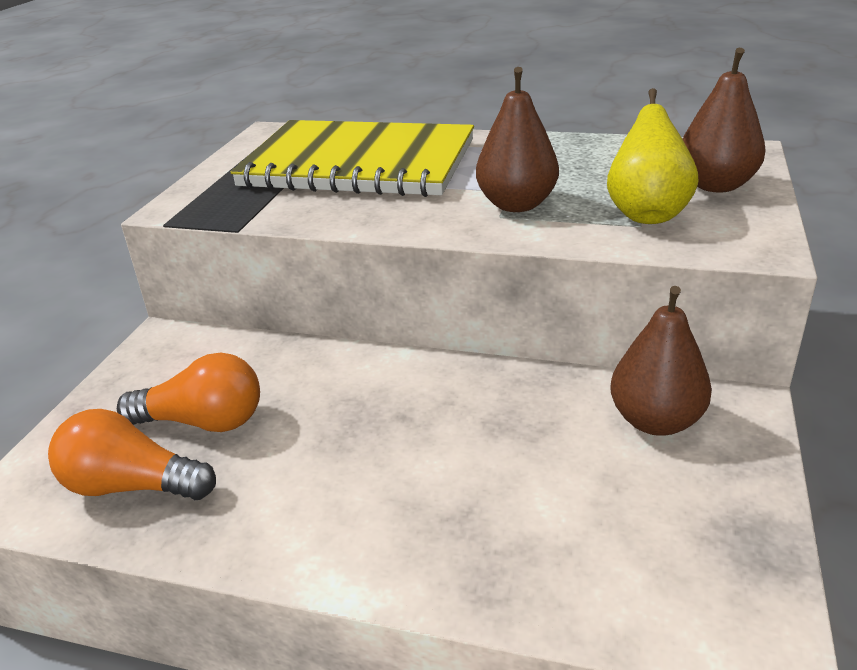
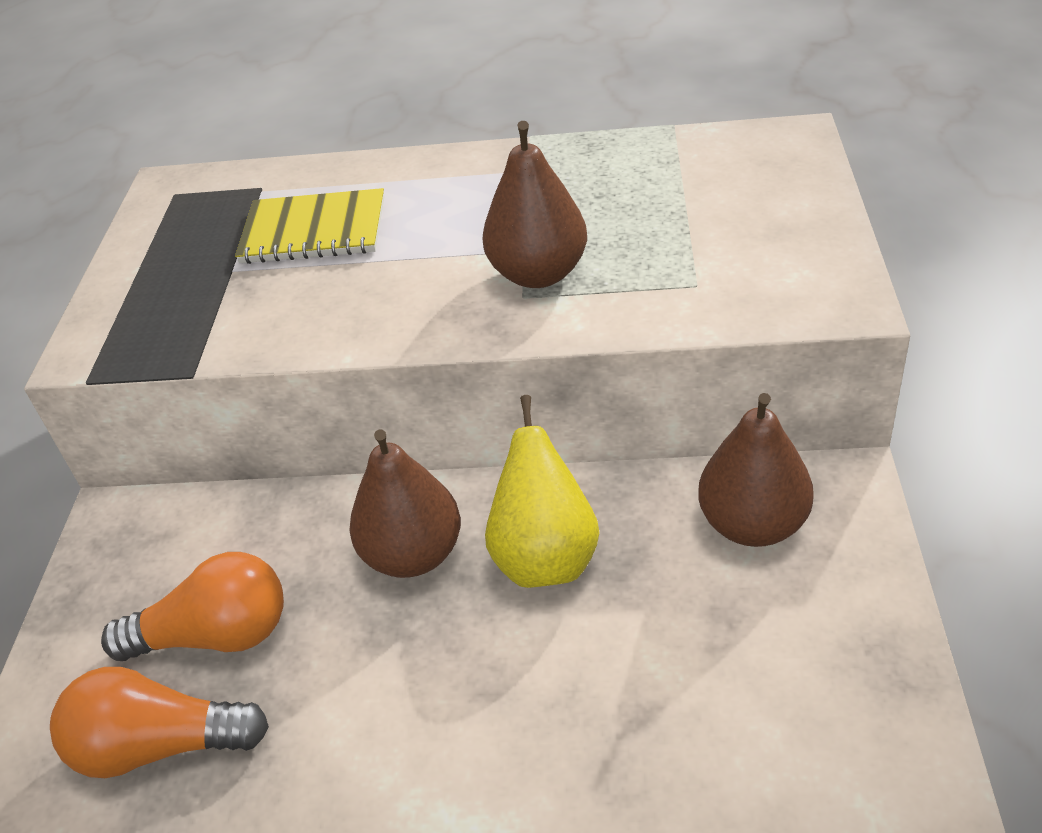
camera: 10 degrees left, 10 degrees up
yellow notebook [231,120,474,197] -> yellow notebook [235,188,385,264], size x0.50
yellow pear [607,88,698,224] -> yellow pear moved to [485,395,600,588]
brown pear [683,48,766,192] -> brown pear moved to [349,430,461,578]

